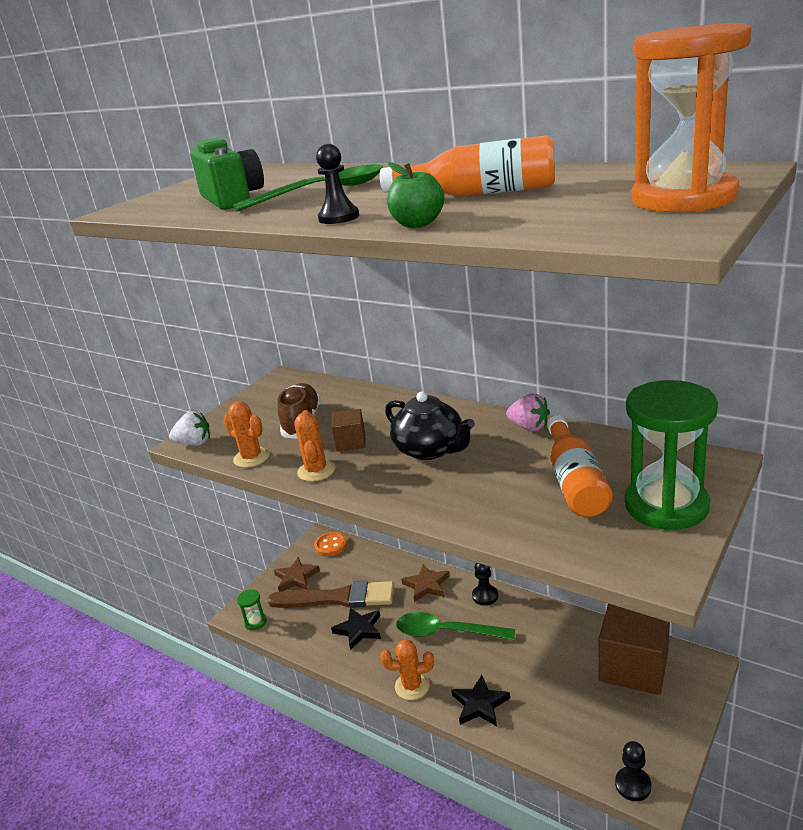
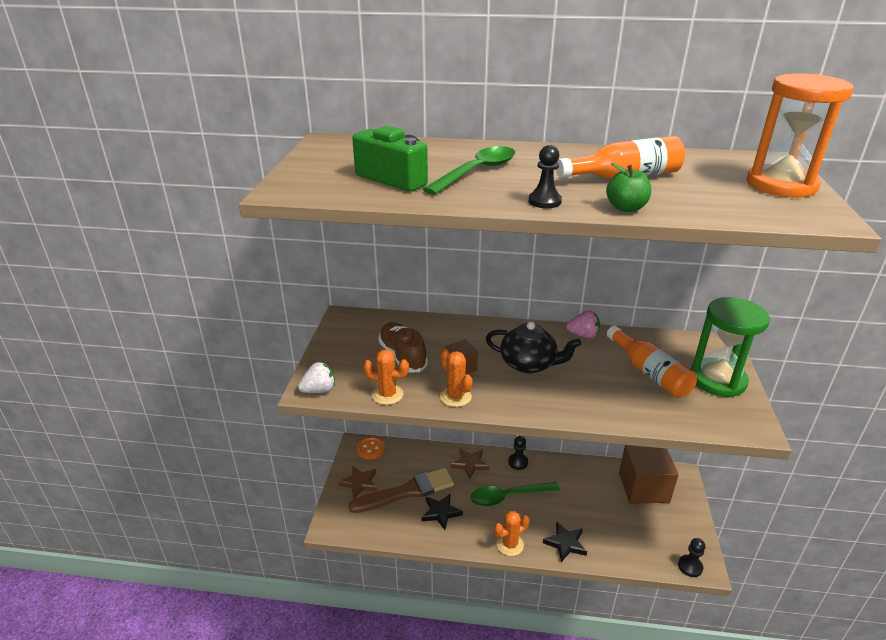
camera: 30 degrees left, 5 degrees up
green hourglass [237,589,267,630] -> none

